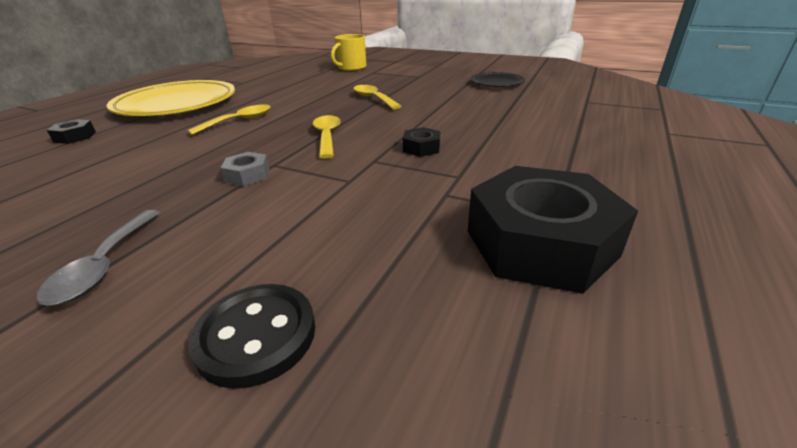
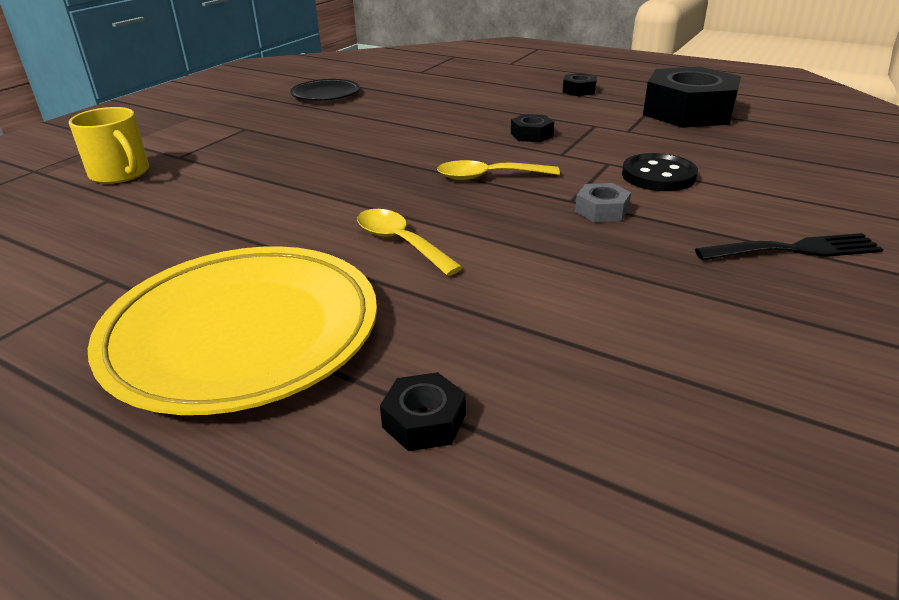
camera: 85 degrees left, 0 degrees up
grey spoon [36,210,160,306] -> black fork [695,233,884,260]
black button [188,284,315,389] -> black button moved to [622,153,698,191]
yellow spoon [353,85,401,109] -> none
none -> black nut [562,73,597,96]

